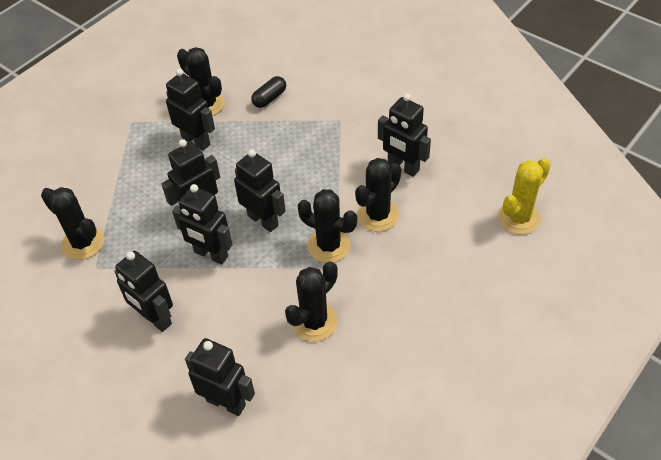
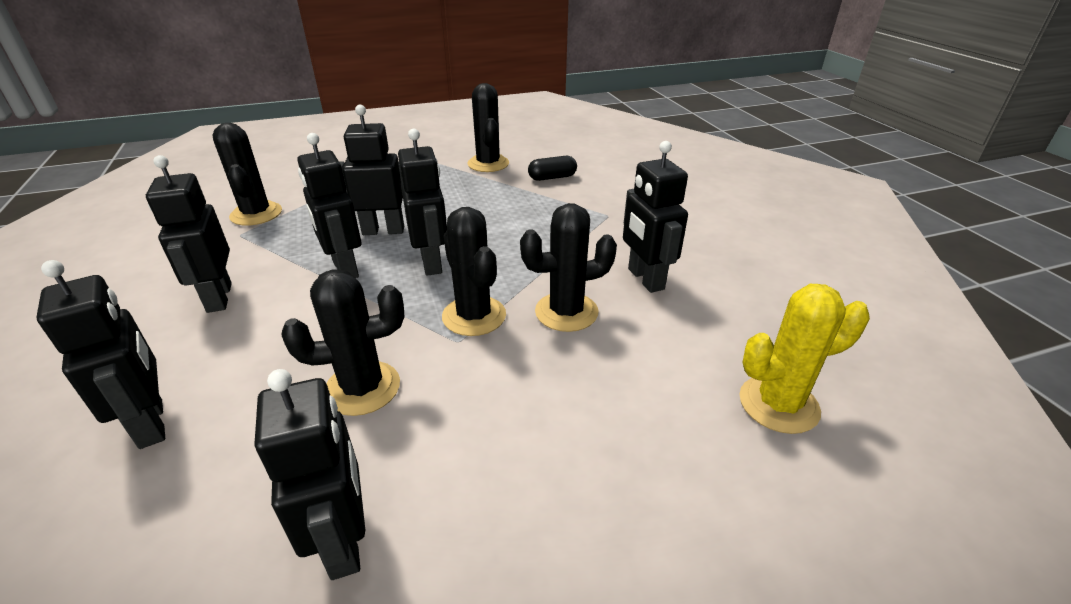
camera: 30 degrees right, 15 degrees down
black robot [166,69,215,151] -> black robot moved to [255,369,365,580]

